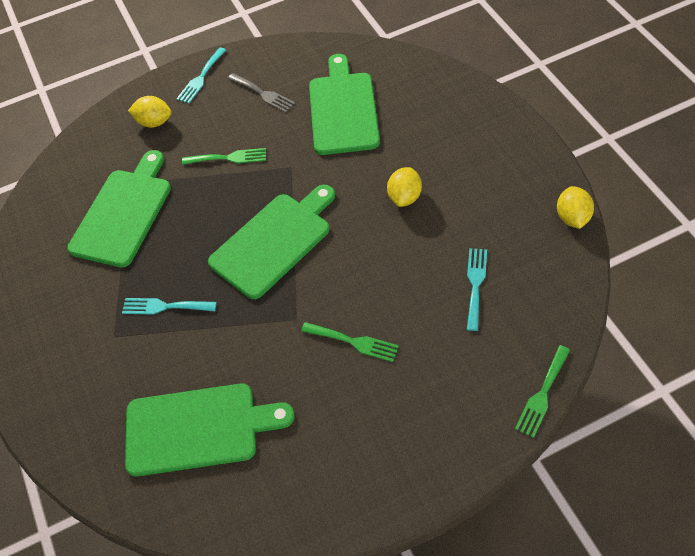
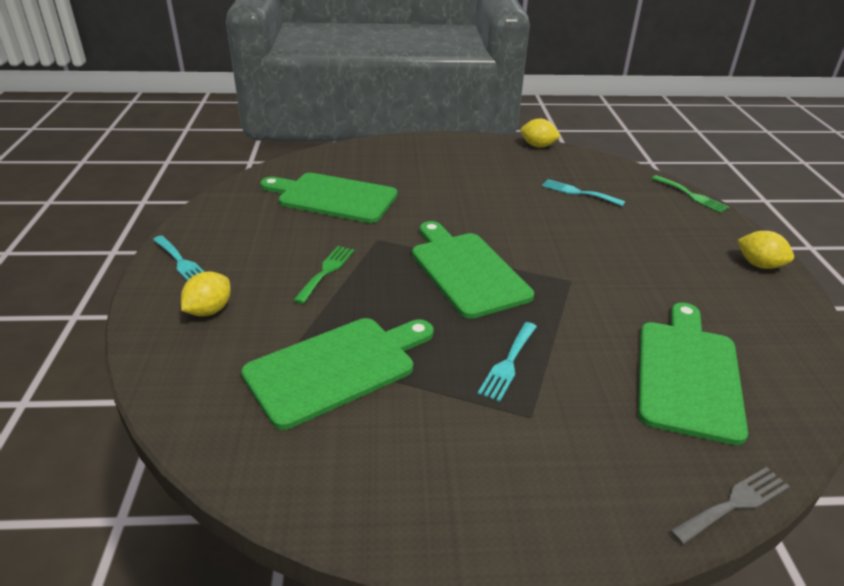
camera: 75 degrees left, 20 degrees down
green cutting board [67,150,171,267] -> green cutting board turned 105 degrees clockwise [241,318,433,430]
grey fork [227,73,295,113] -> grey fork moved to [670,467,790,545]
green fork [301,322,399,362] -> none
yellow lemon [387,167,422,207] -> yellow lemon moved to [737,231,794,269]

